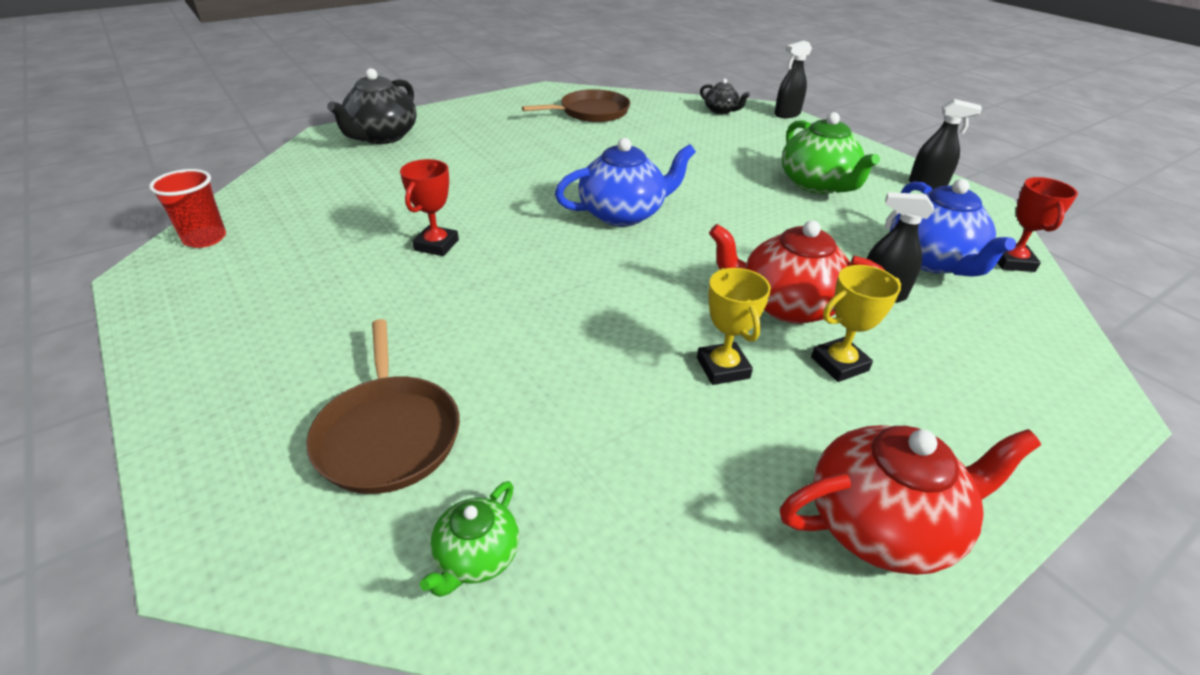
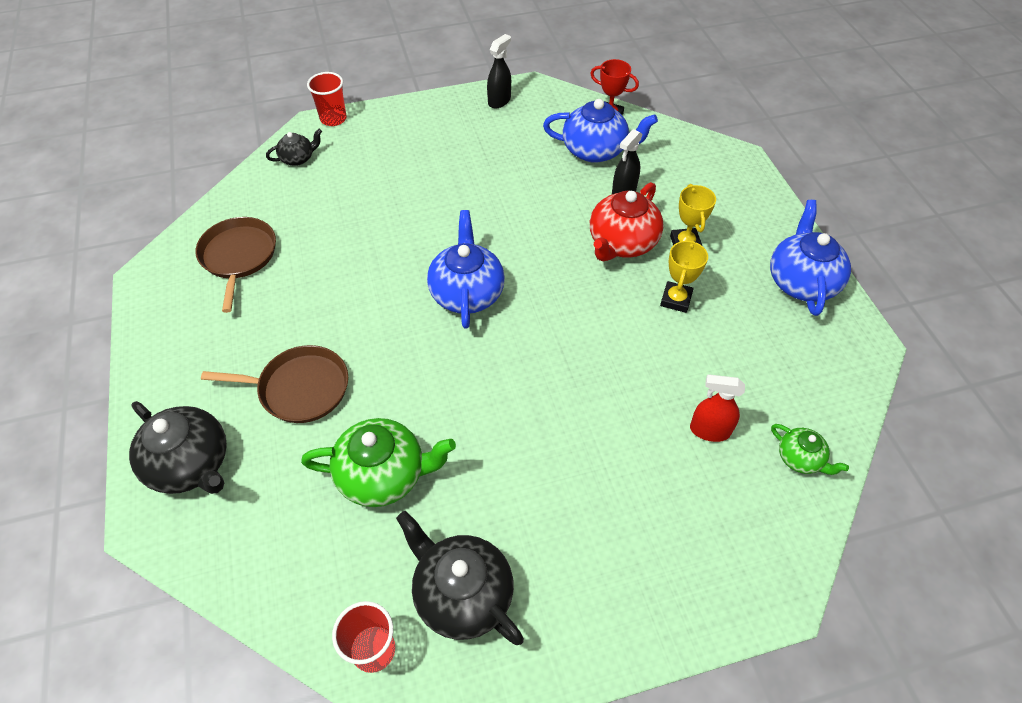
camera: 70 degrees left, 15 degrees up
brown pan [306,319,460,494] -> brown pan moved to [201,345,348,423]
red trophy [400,159,459,256] -> none
yellow trophy [697,268,771,385] -> yellow trophy turned 75 degrees counterclockwise [660,240,708,313]
black spray bottle [774,40,812,118] -> red cup [307,72,347,126]
red teapot [780,425,1041,575] -> blue teapot [770,200,851,316]
green teapot [782,112,880,194] -> green teapot moved to [301,418,456,507]
none -> black teapot [396,511,524,645]
none -> red spray bottle [690,375,745,442]

